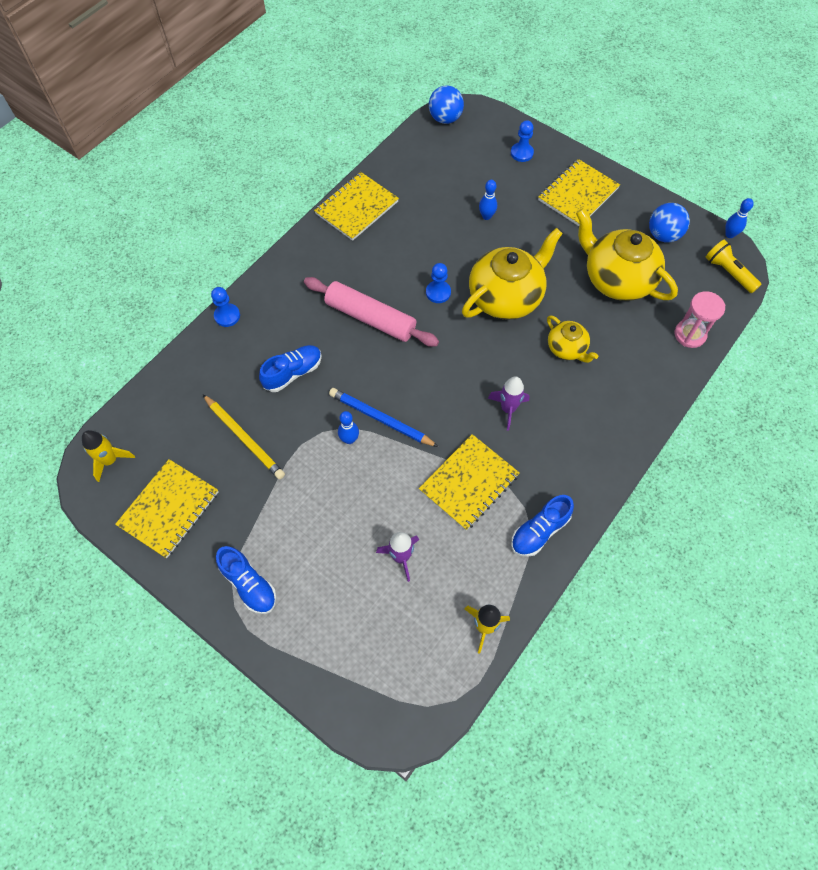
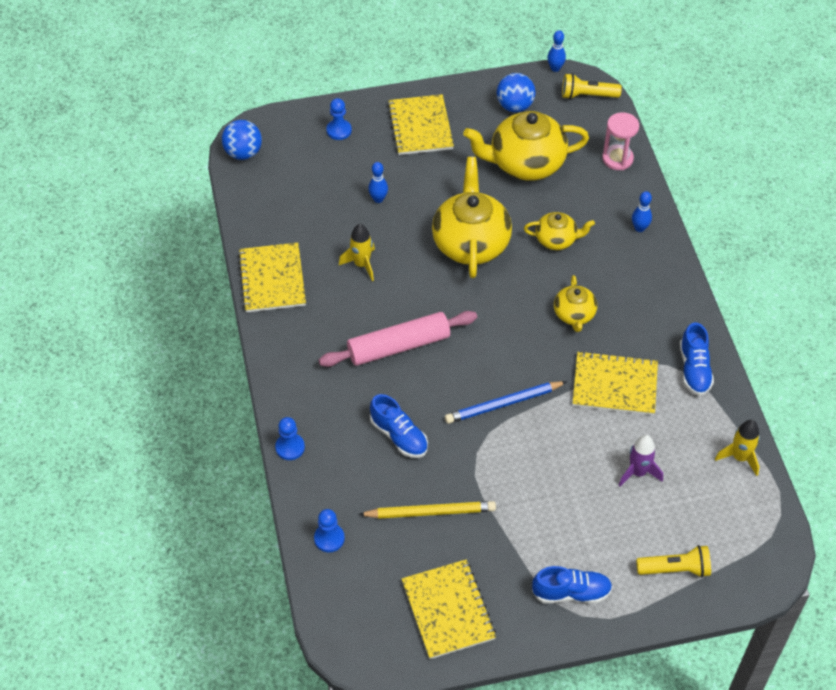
camera: 50 degrees left, 10 degrees down
yellow rocket [82,430,135,482] -> yellow rocket moved to [339,224,375,281]
blue shoe [259,345,322,392] -> blue shoe turned 135 degrees clockwise [370,394,428,458]
blue bowling pin [338,411,359,444] -> blue bowling pin moved to [632,191,652,232]
yellow notebook [419,434,520,530] -> yellow notebook turned 75 degrees counterclockwise [573,351,658,415]
blue pawn [426,263,451,303] -> blue pawn moved to [314,509,345,552]
purple rocket [488,376,529,431] -> yellow teapot [554,275,597,332]
none -> yellow flashlight [636,545,711,578]

